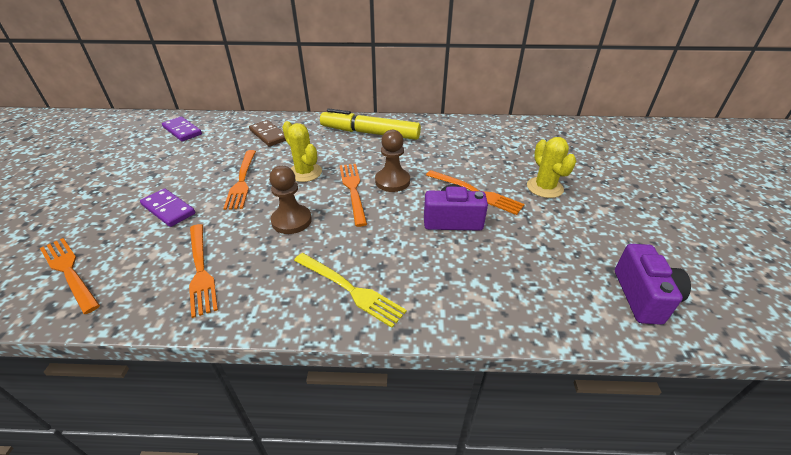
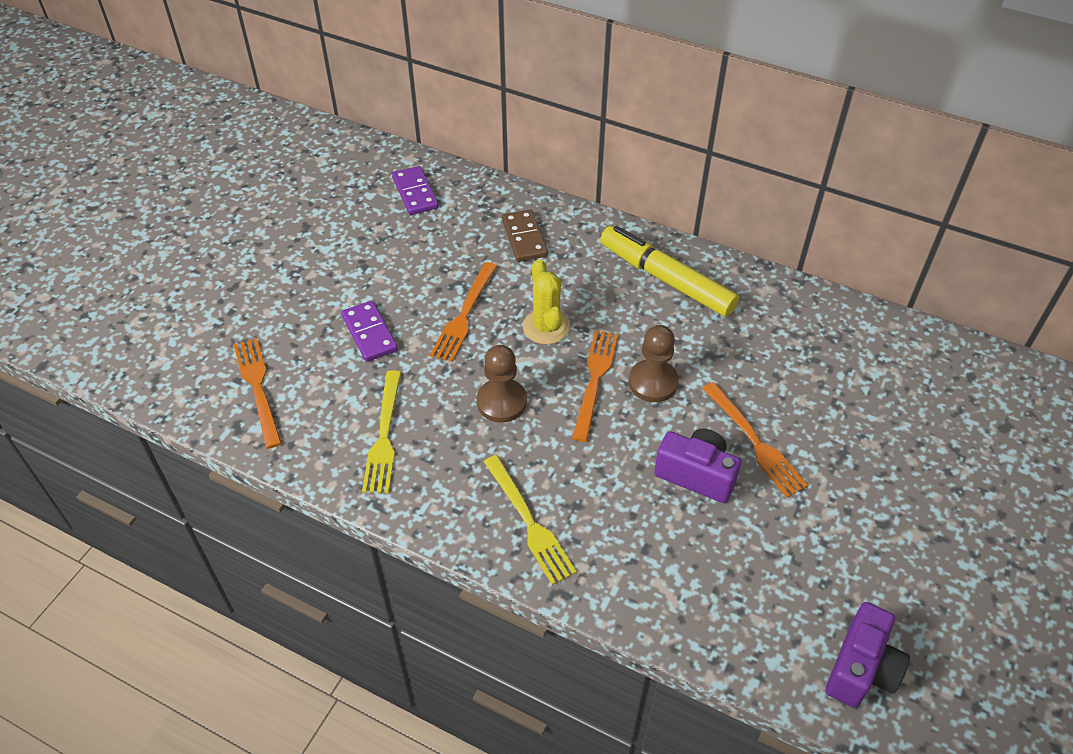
camera: 25 degrees right, 10 degrees up
orange fork [189,224,218,318] -> yellow fork [362,370,401,493]
yellow cactus [527,137,576,198] -> none

